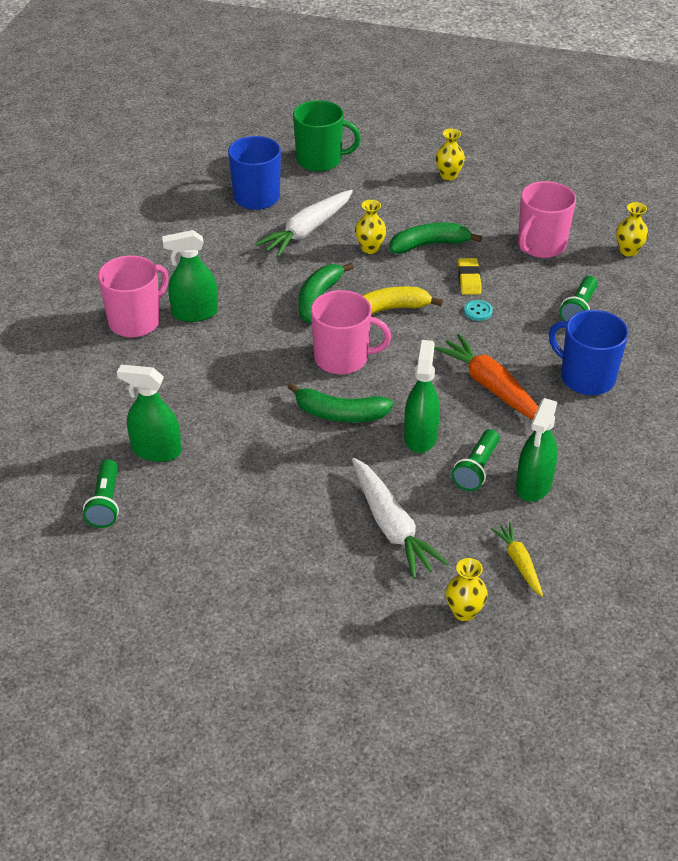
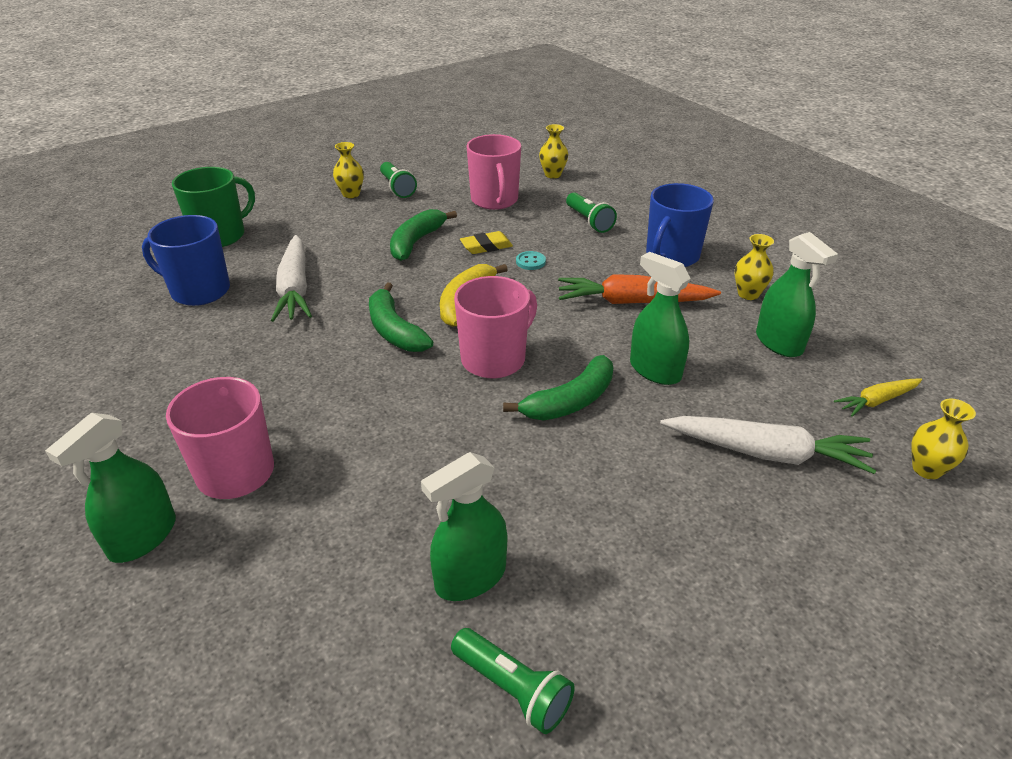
camera: 50 degrees left, 5 degrees down
green spray bottle [162,230,218,322] -> green spray bottle moved to [45,413,176,563]
yellow vase [355,200,386,254] -> yellow vase moved to [735,234,774,300]
green flashlight [452,429,500,491] -> green flashlight moved to [380,162,417,198]
yellow eraser [458,258,481,295] -> yellow eraser turned 60 degrees counterclockwise [460,231,513,254]
yellow carrot [491,523,543,596] -> yellow carrot turned 45 degrees counterclockwise [834,379,922,417]
blue mug [549,310,628,395] -> blue mug turned 45 degrees counterclockwise [646,183,714,267]

